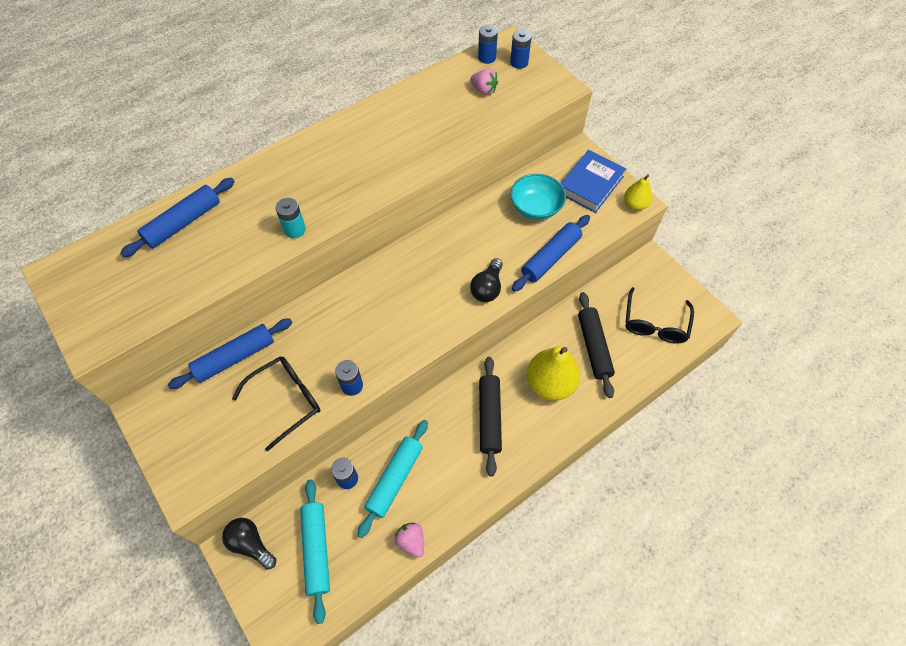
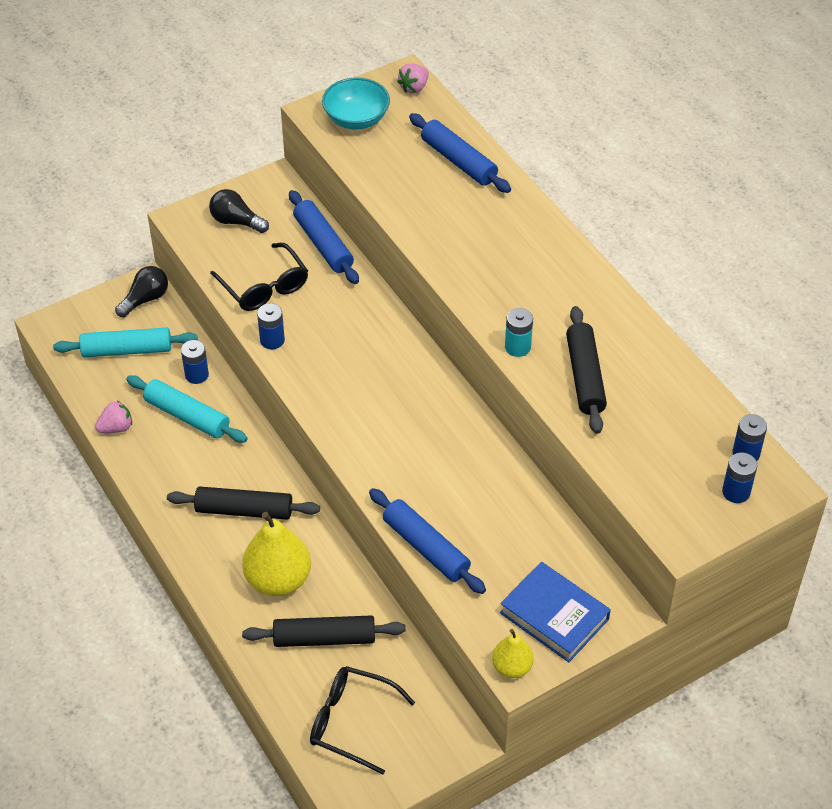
camera: 95 degrees right, 10 degrees down
turquoise battery [275,198,306,238] -> turquoise battery moved to [505,308,533,357]
pink strawberry [470,69,498,95] -> pink strawberry moved to [397,64,429,94]
black light bulb [470,258,503,302] -> black light bulb moved to [209,189,269,233]
turquoise bowl [510,174,566,220] -> turquoise bowl moved to [322,77,390,130]
none -> black rolling pin [566,306,607,434]

